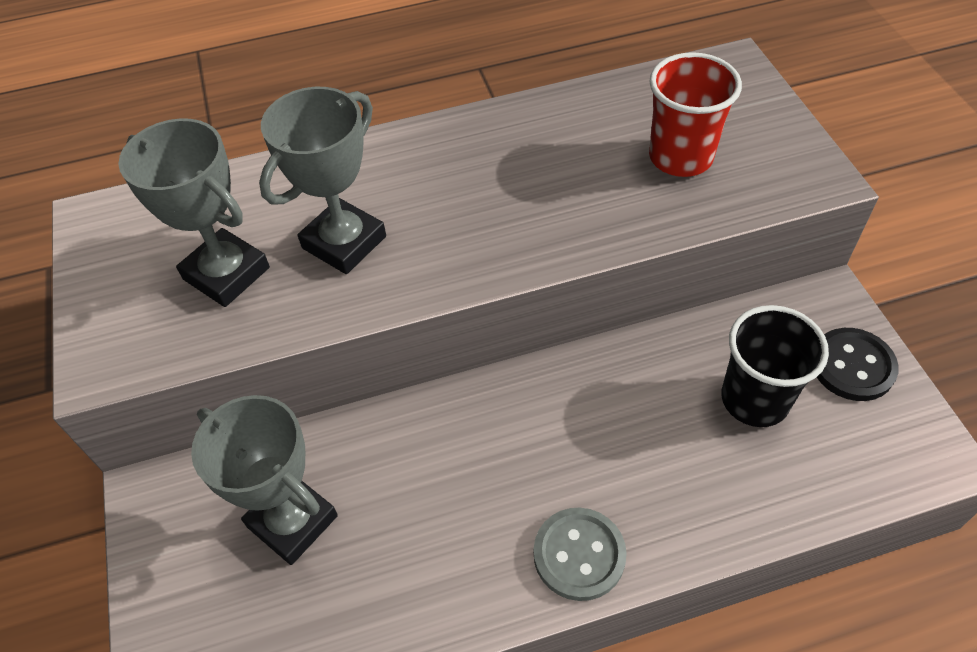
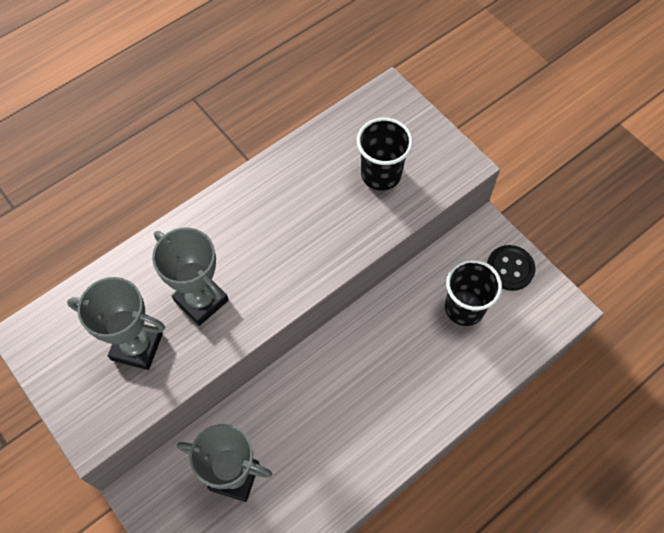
camera: 25 degrees left, 10 degrees up
grey trophy [259,87,386,274] -> grey trophy turned 60 degrees counterclockwise [152,228,229,326]
grey button [534,508,627,601] -> none
red cup [649,52,742,177] -> black cup [357,118,413,191]

